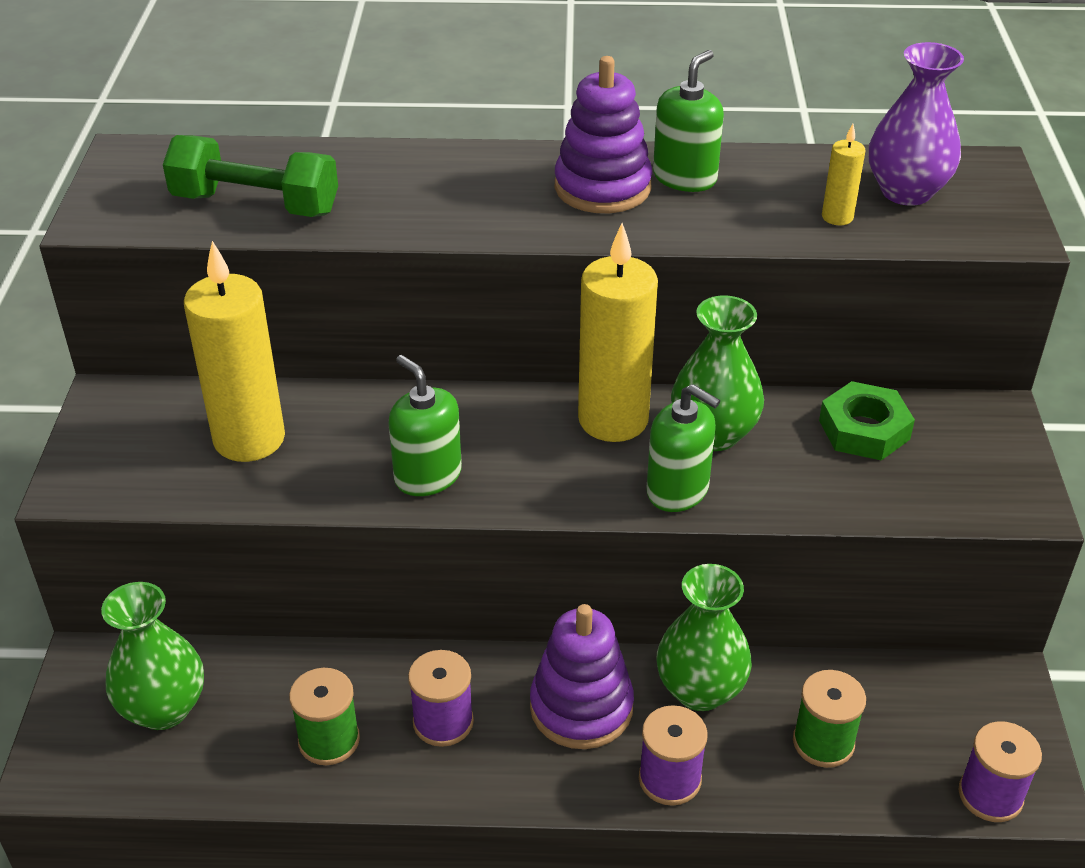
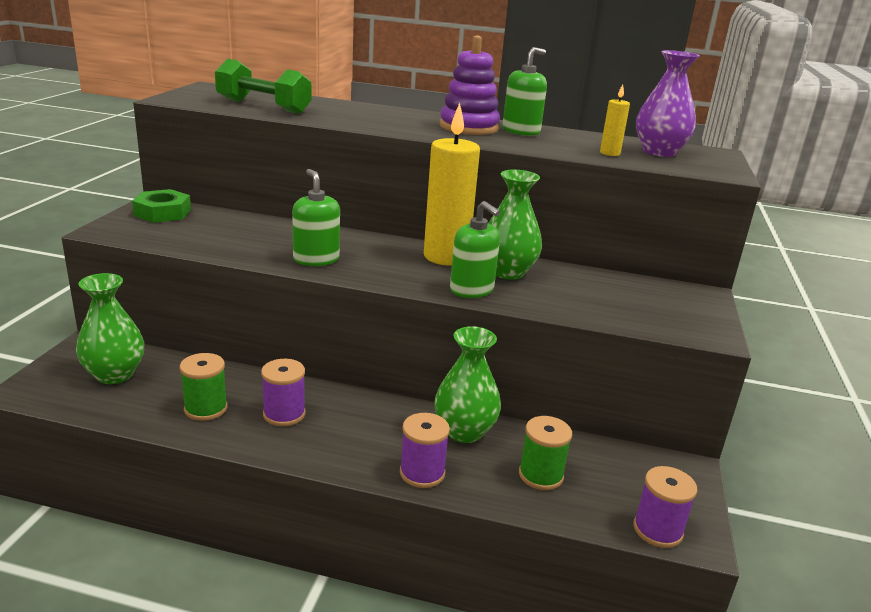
camera: 10 degrees right, 15 degrees down
yellow candle [184,241,285,462] -> none
purple stacking toy [530,604,634,749] -> none
green nut [819,381,915,461] -> green nut moved to [132,189,191,223]

